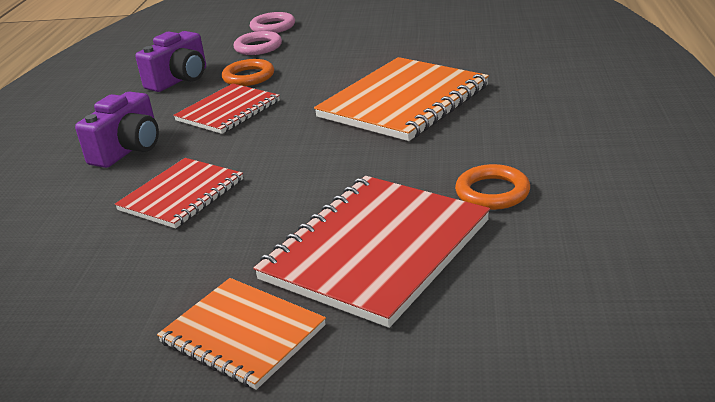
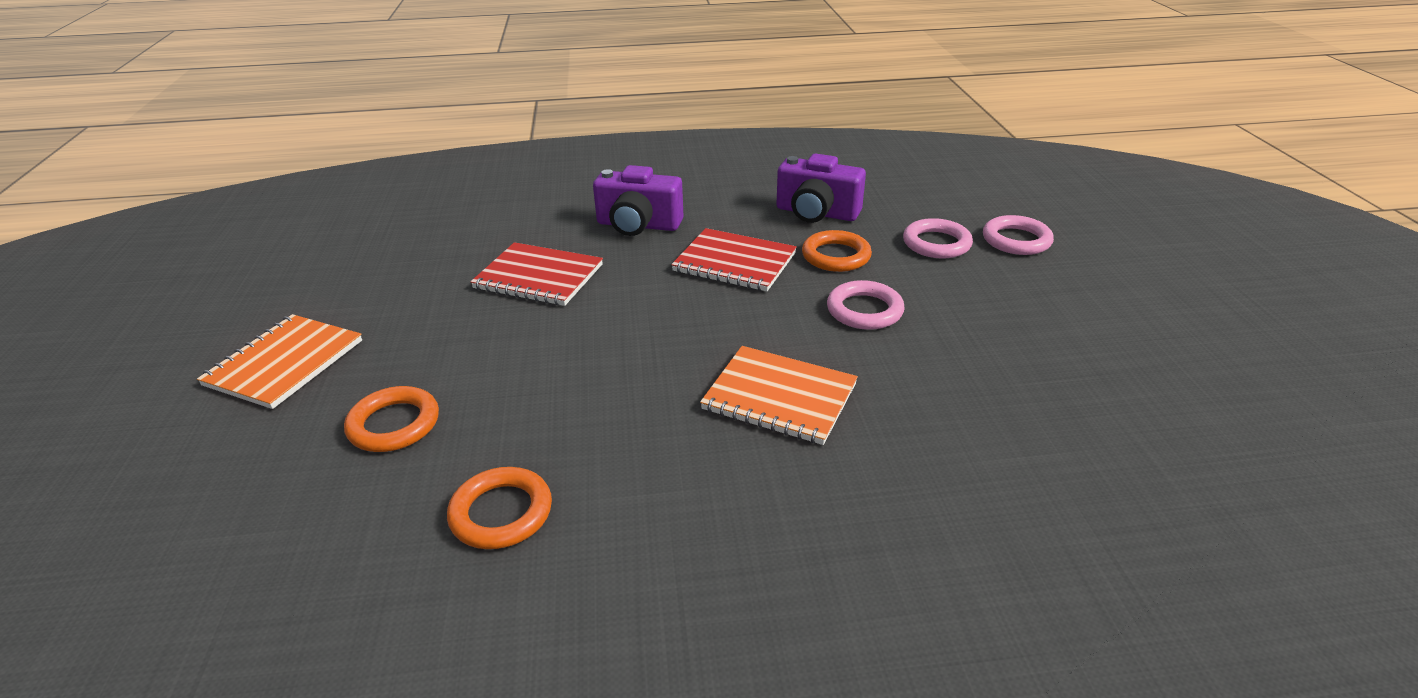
camera: 75 degrees right, 5 degrees up
red notebook [253,176,490,328] -> orange ring [344,386,439,452]
orange notebook [314,57,489,141] -> orange notebook [700,346,858,445], size x0.61
none -> pink ring [827,280,905,330]

